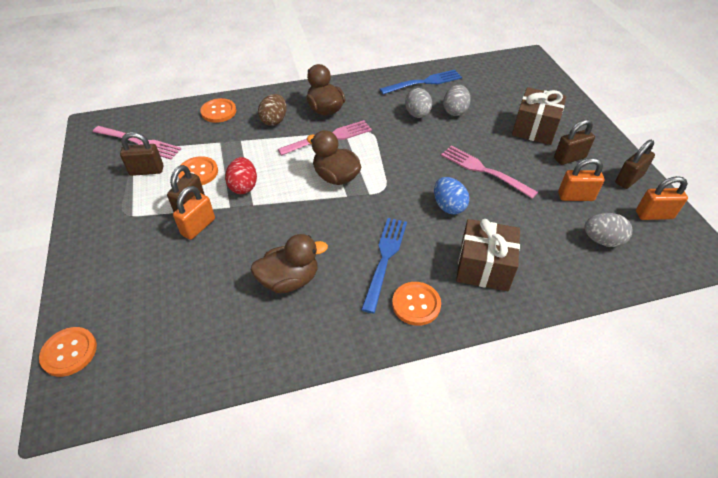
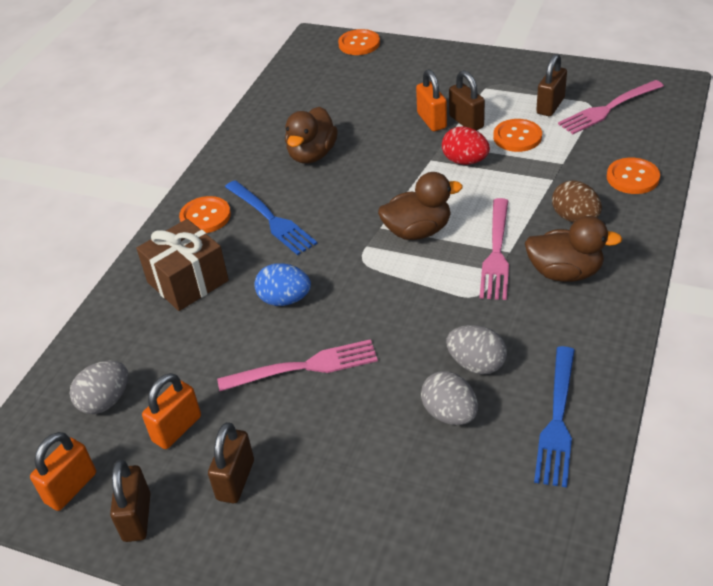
camera: 130 degrees right, 5 degrees down
brown gift [512,87,567,145] -> none

